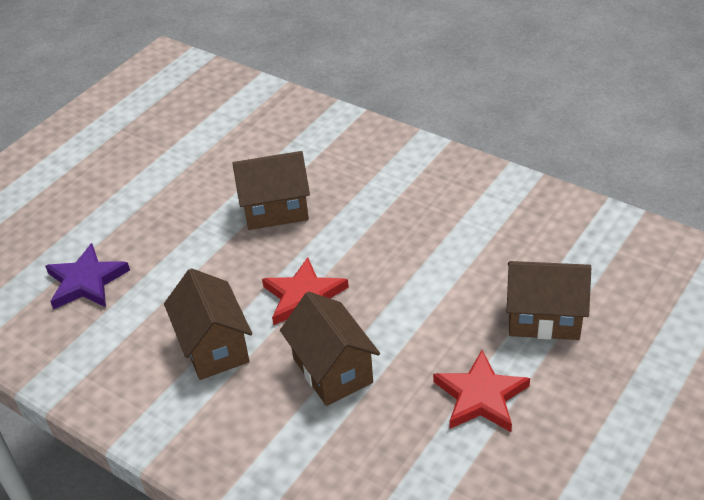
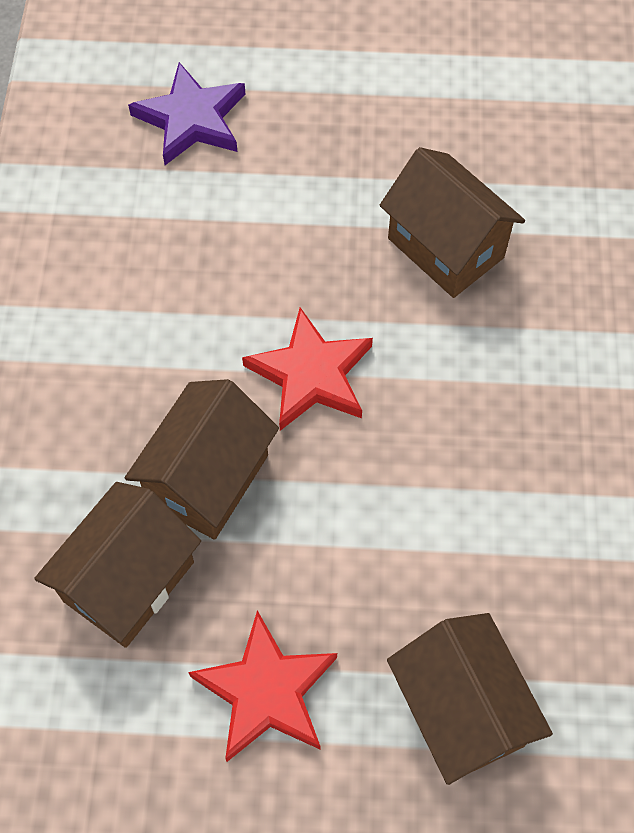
camera: 55 degrees right, 20 degrees up
brown house [164,268,252,380] -> brown house moved to [34,482,201,648]

